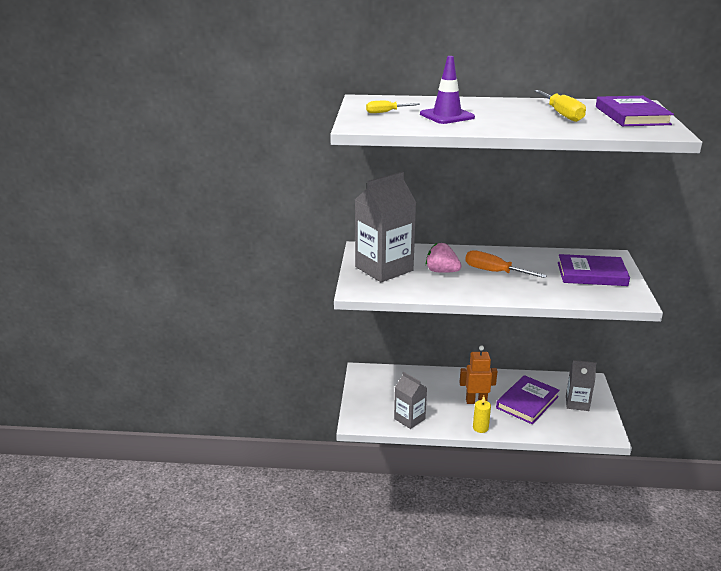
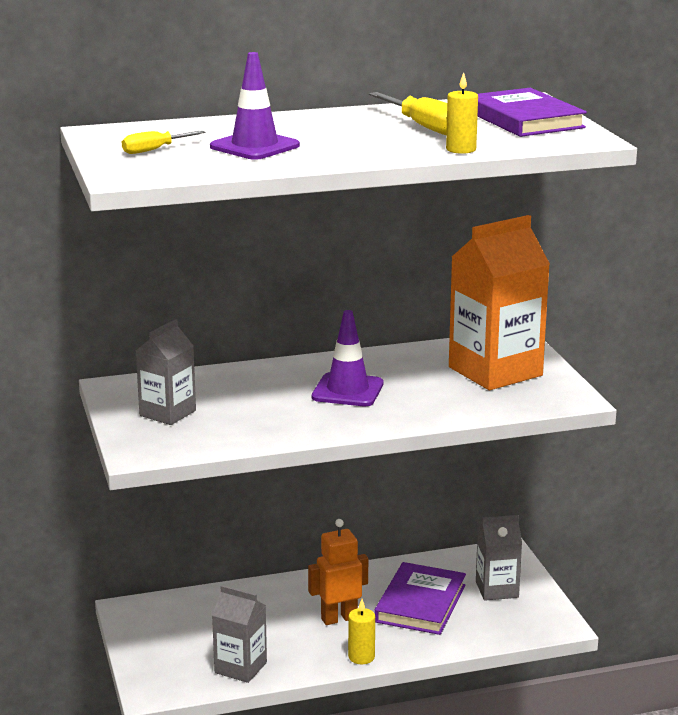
camera: 20 degrees left, 5 degrees down
grey carton [355,172,416,282] -> grey carton [136,319,196,425], size x0.56
pink strawberry [426,242,462,273] -> none
orange screwdriver [465,250,547,278] -> purple traffic cone [312,310,384,406]
purple book [558,254,630,286] -> orange carton [449,215,550,390]
none -> yellow candle [446,72,478,154]

